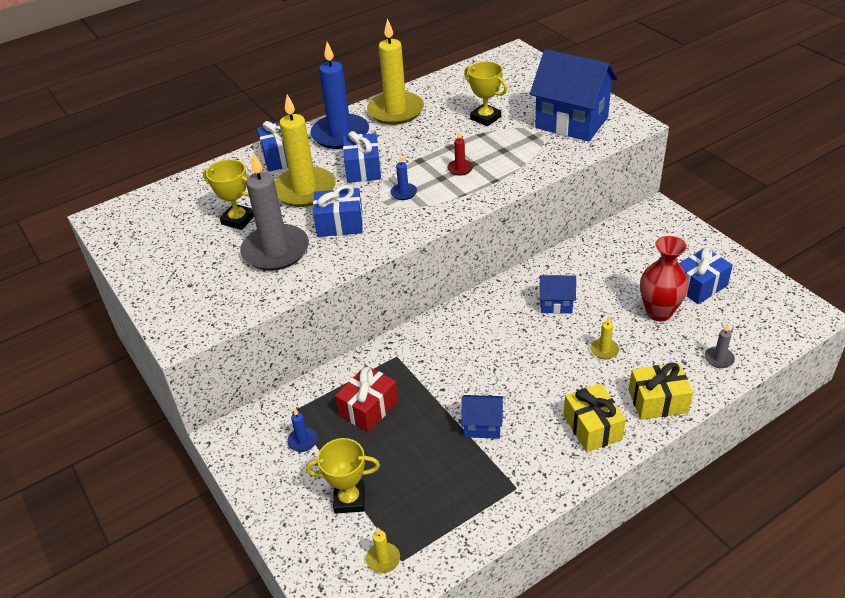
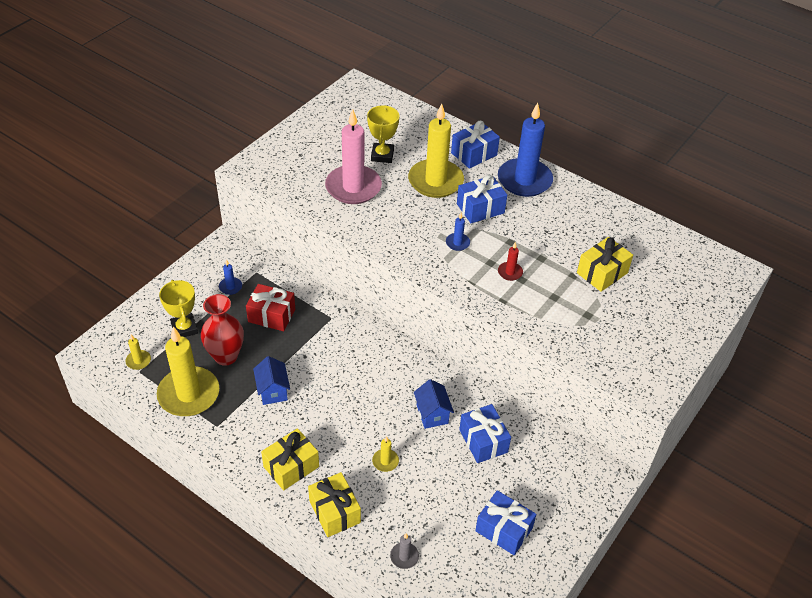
camera: 65 degrees right, 5 degrees up
grey candle [240,152,309,271] -> pink candle [325,109,382,204]
blue gift [313,185,363,237] -> blue gift moved to [459,404,511,463]
yellow candle [367,18,424,125] -> yellow candle moved to [157,327,219,416]
yellow trophy [464,61,507,126] -> yellow gift [577,237,633,292]
blue house [530,49,618,141] -> none
red vase [640,236,689,321] -> red vase moved to [201,294,244,366]

